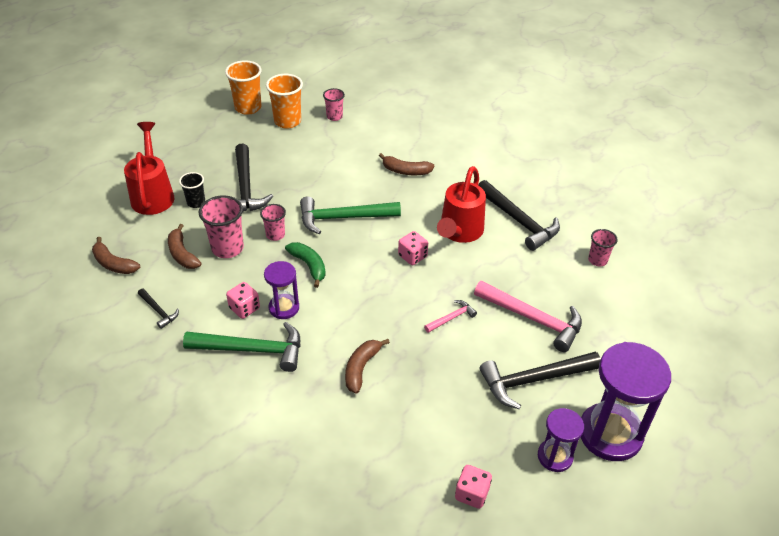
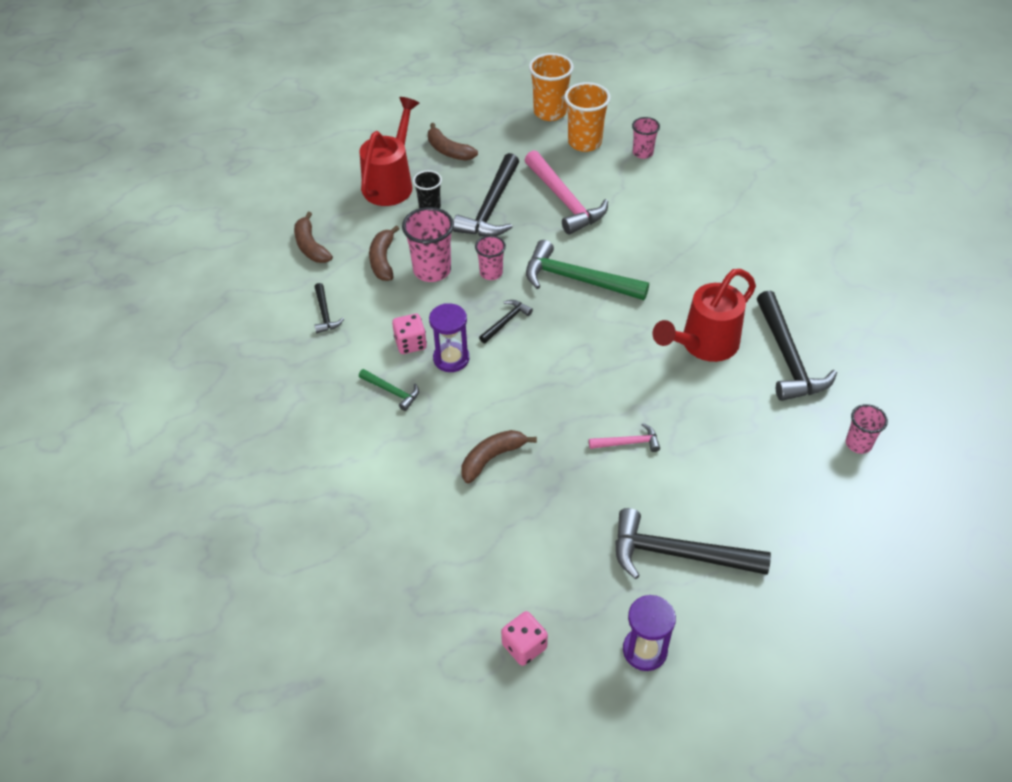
camera: 30 degrees right, 5 degrees up
green hammer [183,322,300,372] -> green hammer [359,369,419,411], size x0.49
green banana [285,242,326,288] -> black hammer [479,300,533,343]
brown banana [379,153,435,175] -> brown banana moved to [428,123,478,161]
pink dice [398,231,428,265] -> none
pink hammer [474,281,582,352] -> pink hammer moved to [525,150,608,234]
purple hourglass [580,342,671,461] -> none

